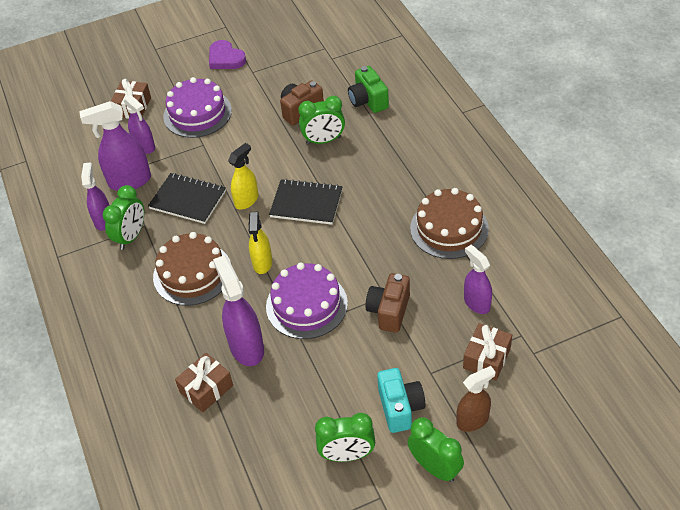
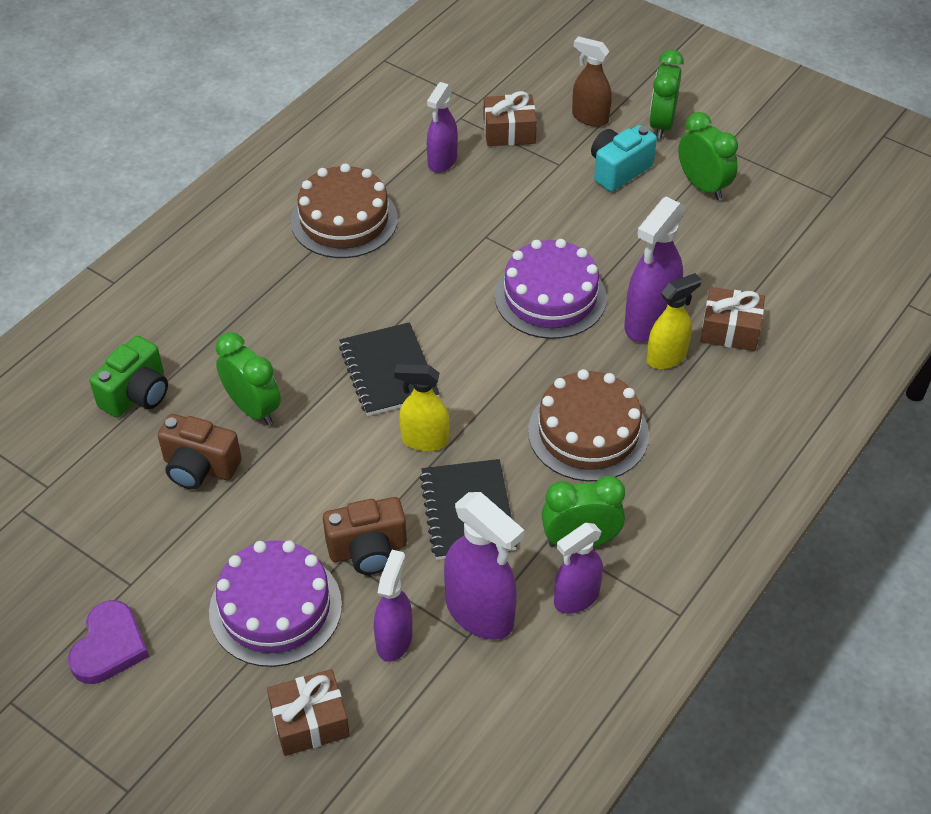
camera: 125 degrees left, 0 degrees up
yellow spray bottle [248,212,272,274] -> yellow spray bottle moved to [646,273,702,369]
brown camera [365,273,410,333] -> brown camera moved to [323,497,407,575]

